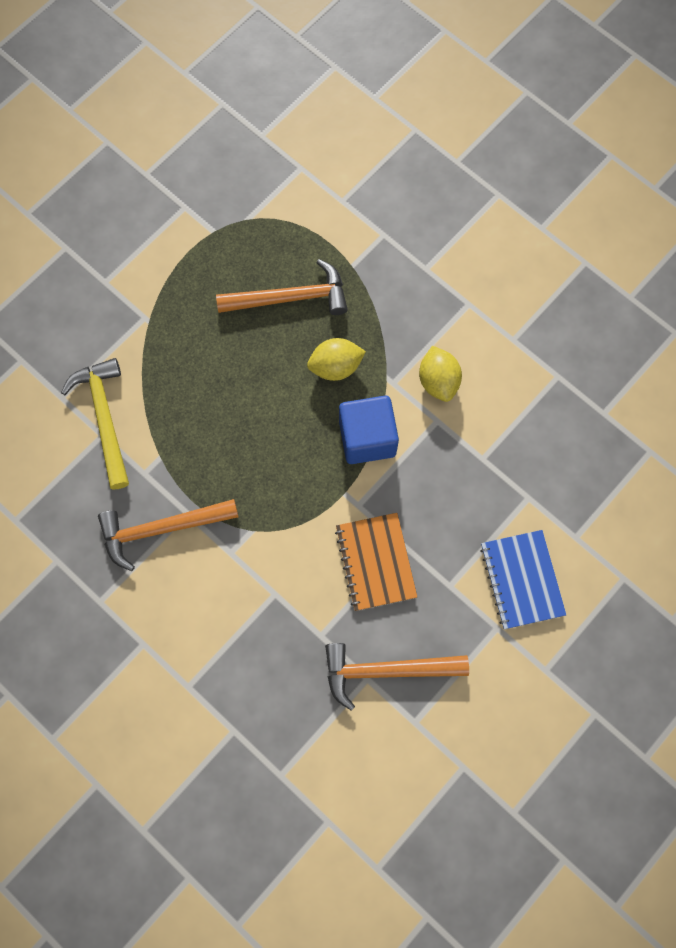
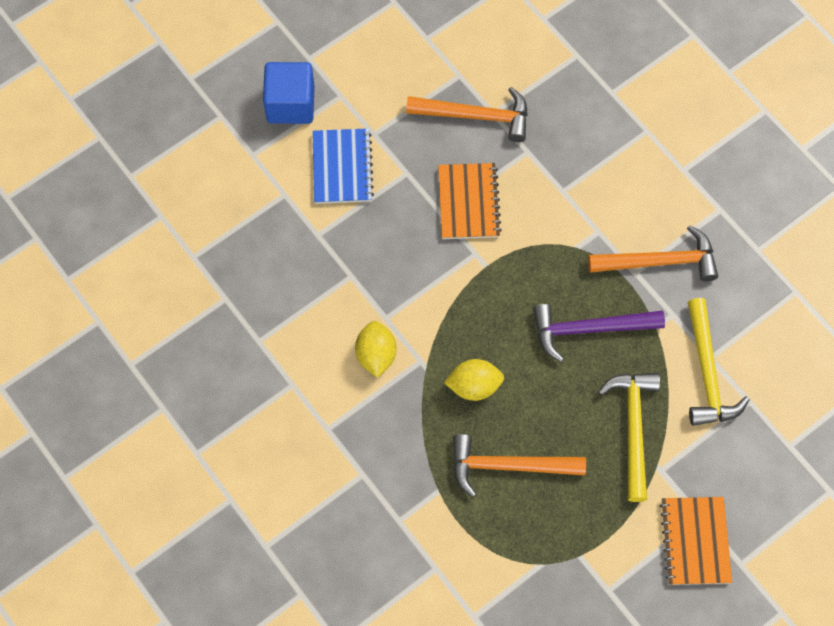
camera: 170 degrees left, 5 degrees down
blue cube [339,396,399,464] -> blue cube moved to [263,62,315,124]
none -> purple hammer [533,304,665,362]
none -> yellow hammer [598,373,660,502]
none -> orange notebook [660,497,732,585]

